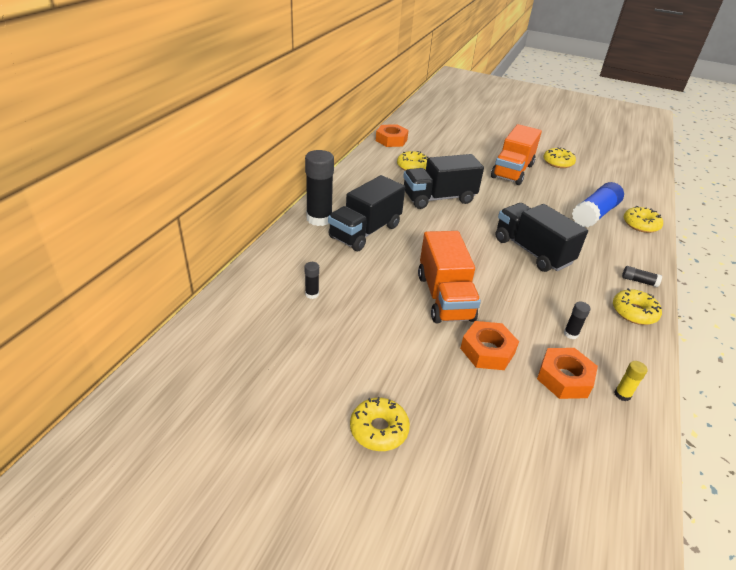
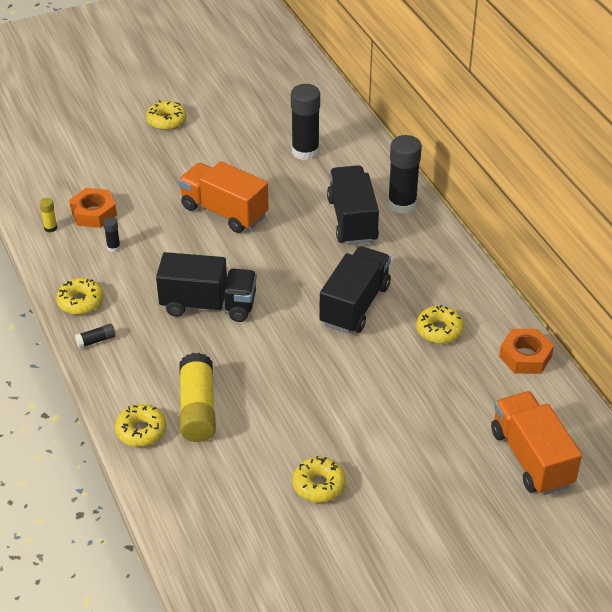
camera: 135 degrees right, 5 degrees up
black glue stick [305,262,319,299] -> black glue stick [291,84,320,160], size x2.26
orange nut [460,321,519,370] -> none
orange truck [491,124,542,185] -> orange truck moved to [491,391,582,495]
blue glue stick [572,182,624,227] -> yellow glue stick [179,353,216,442]

